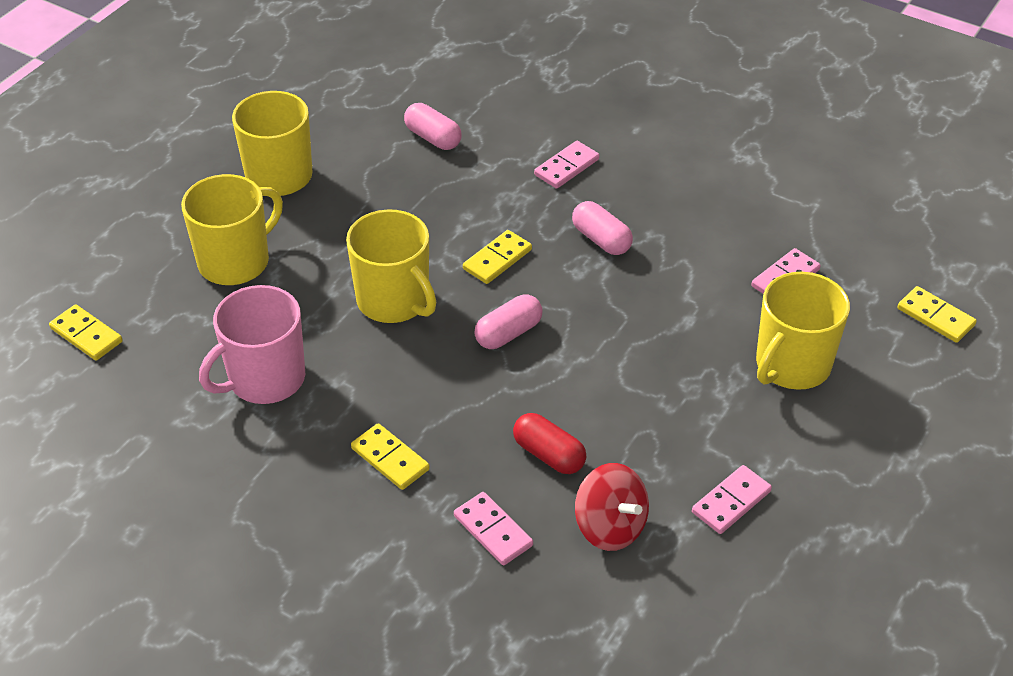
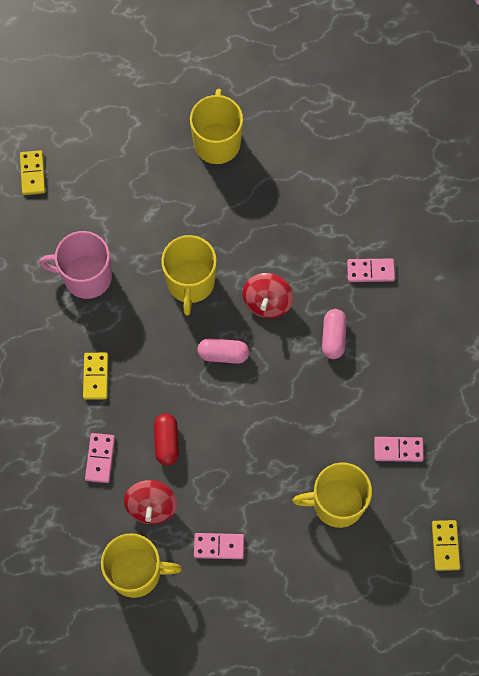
camera: 45 degrees right, 25 degrees up
yellow mug [181,174,283,285] -> yellow mug moved to [101,533,182,598]
pink capsule [404,103,462,150] -> none
yellow domino [463,230,532,284] -> red spinning top [243,273,293,318]

